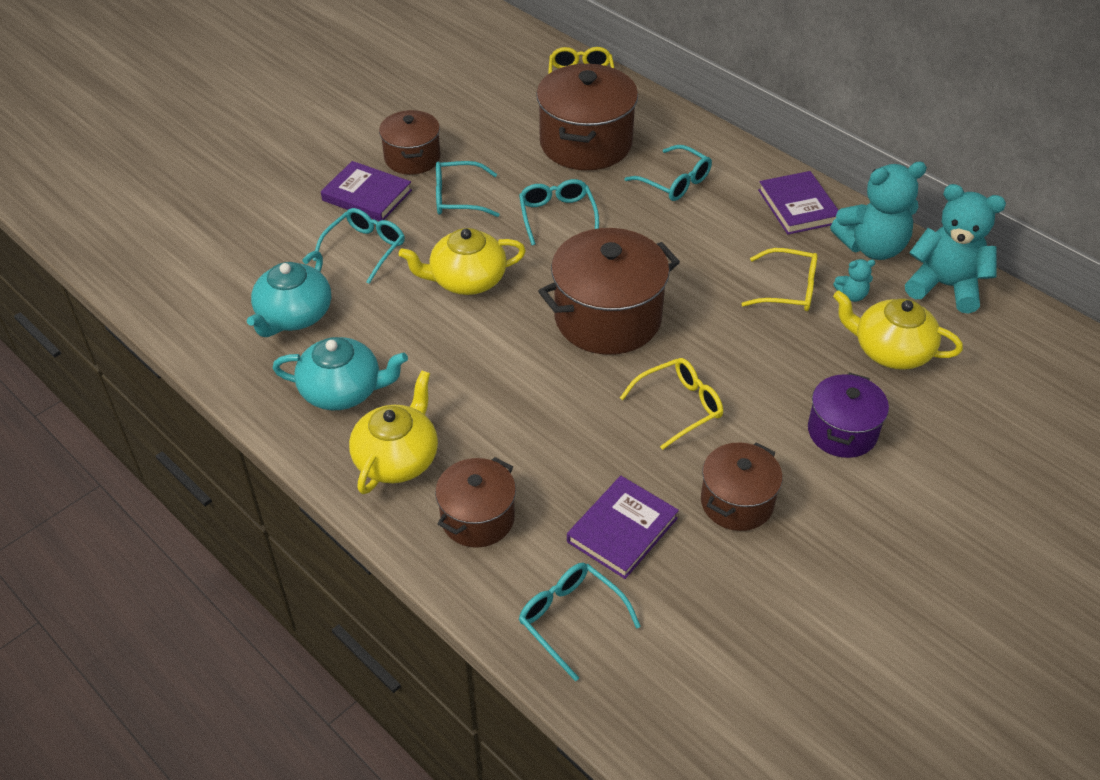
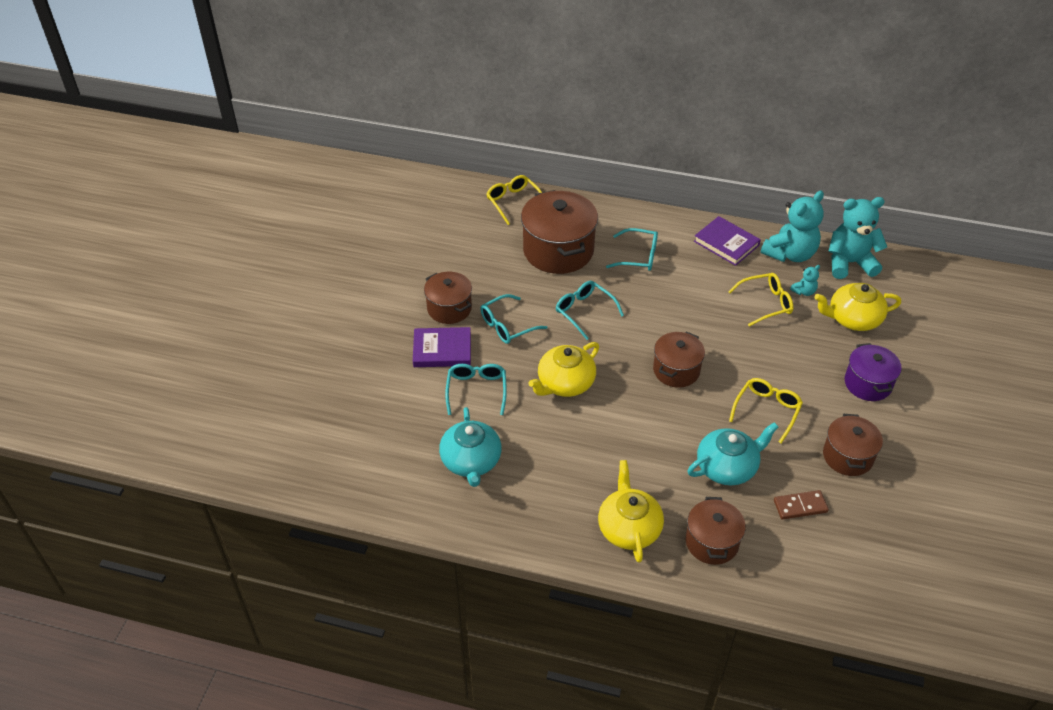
camera: 30 degrees left, 0 degrees up
turquoise teapot [273,337,408,410] -> turquoise teapot moved to [687,422,779,485]
turquoise glasses [519,563,641,681] -> none
brown pot [538,228,680,355] -> brown pot [653,331,705,388], size x0.60
purple book [567,476,679,579] -> brown domino [774,490,829,520]

